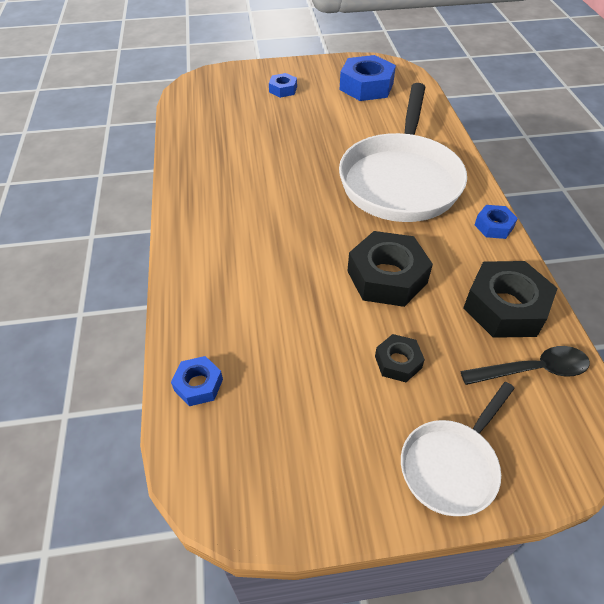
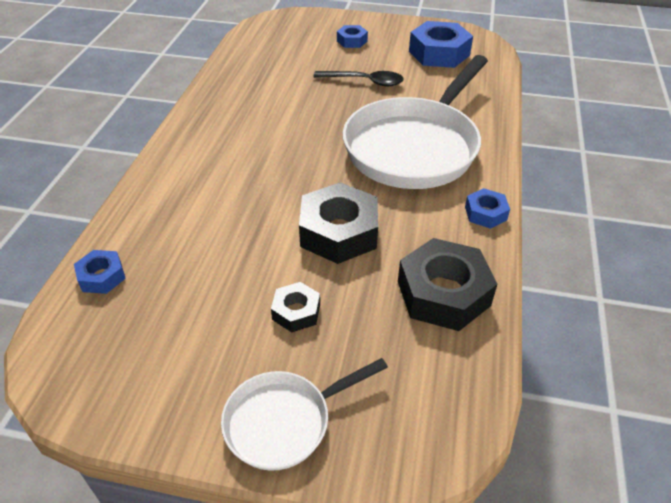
camera: 20 degrees right, 5 degrees down
black spoon [460,346,590,385] -> black spoon moved to [313,71,404,86]

